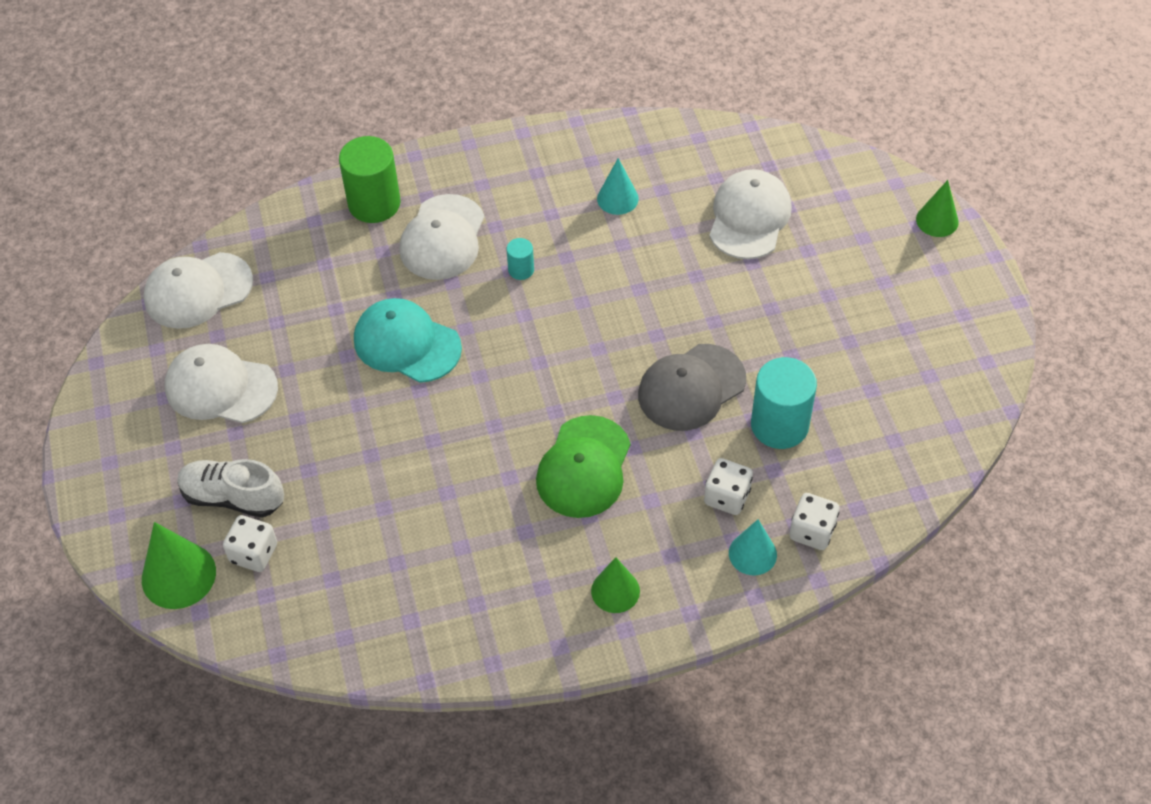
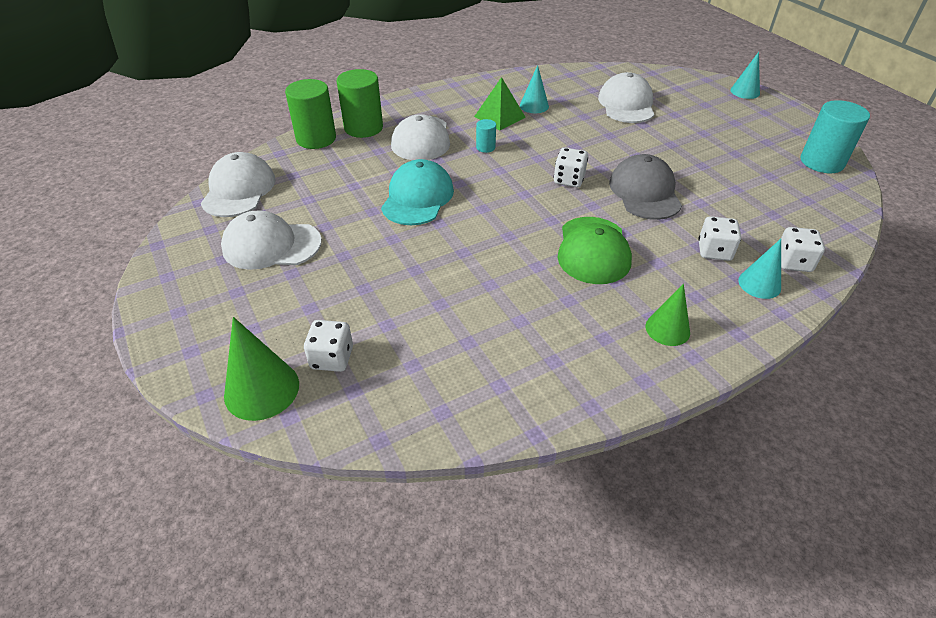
camera: 15 degrees left, 10 degrees down
white cap [144,252,253,329] -> white cap turned 135 degrees clockwise [201,152,276,217]
white shoe [177,459,284,517] -> none
turquoise cap [354,298,462,383] -> turquoise cap turned 90 degrees clockwise [381,159,454,225]
grey cap [638,344,746,431] -> grey cap turned 135 degrees clockwise [609,154,682,220]
turquoise cylinder [751,357,817,449] -> turquoise cylinder moved to [801,100,870,173]
green cone [916,180,959,237] -> turquoise cone [730,52,760,99]
none -> green cylinder [285,79,336,149]
none -> green pyramid [474,77,526,130]
none -> white dice [554,148,588,187]

